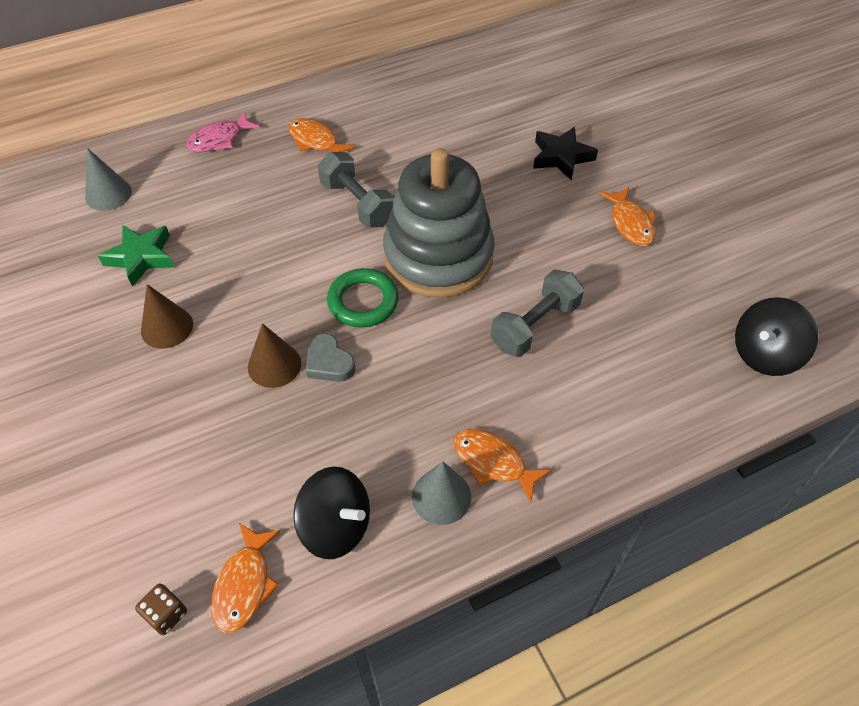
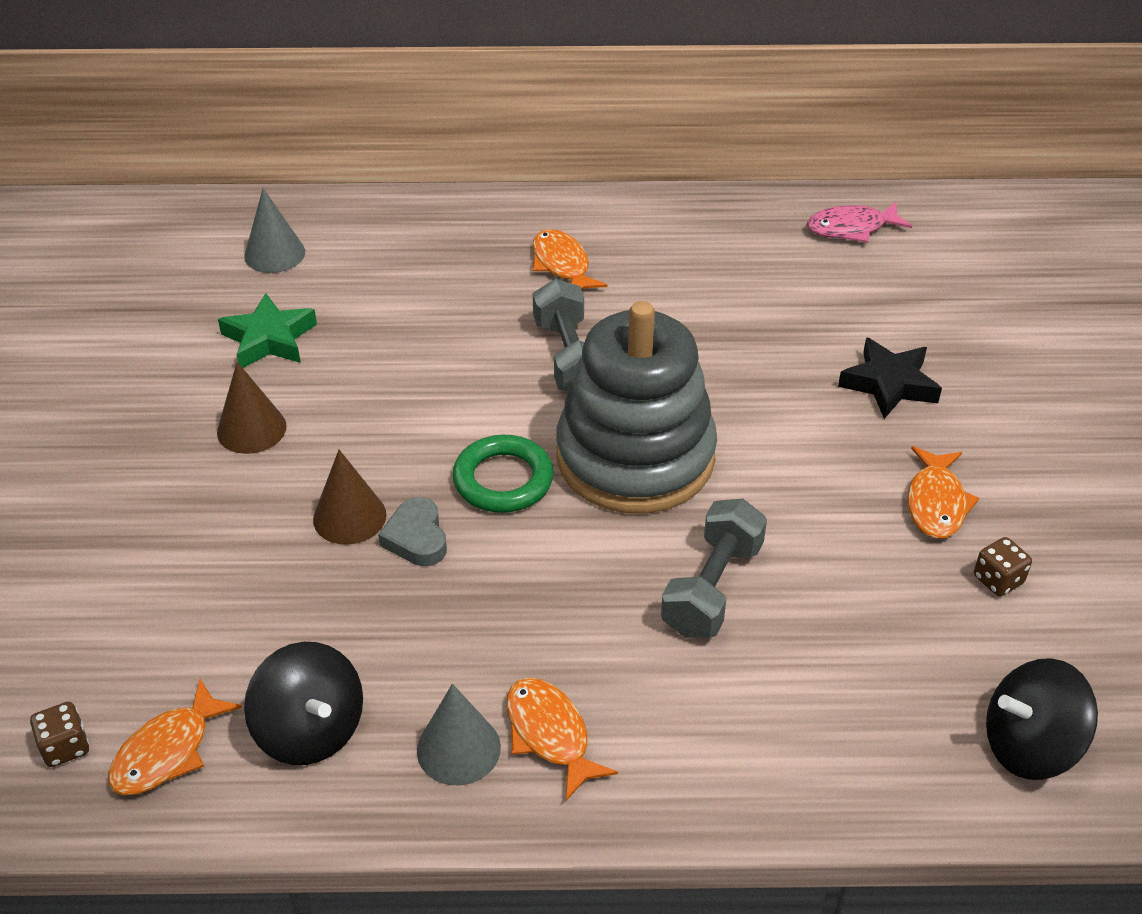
camera: 25 degrees right, 10 degrees down
pink fish [186,111,260,152] -> pink fish moved to [807,202,912,242]
grey dumbbell [490,270,584,357] -> grey dumbbell turned 45 degrees counterclockwise [661,499,767,638]
none -> brown dice [974,537,1032,596]

